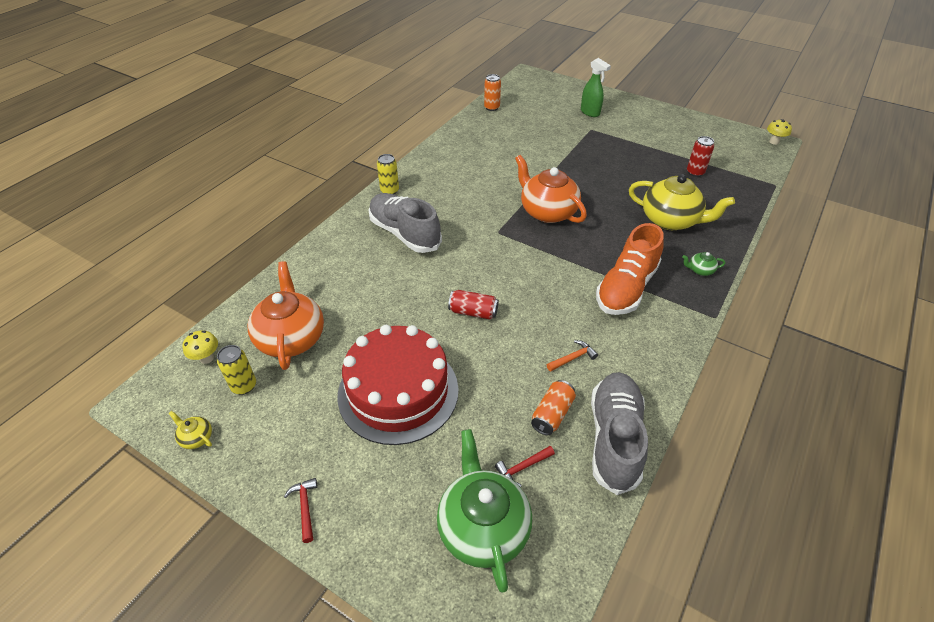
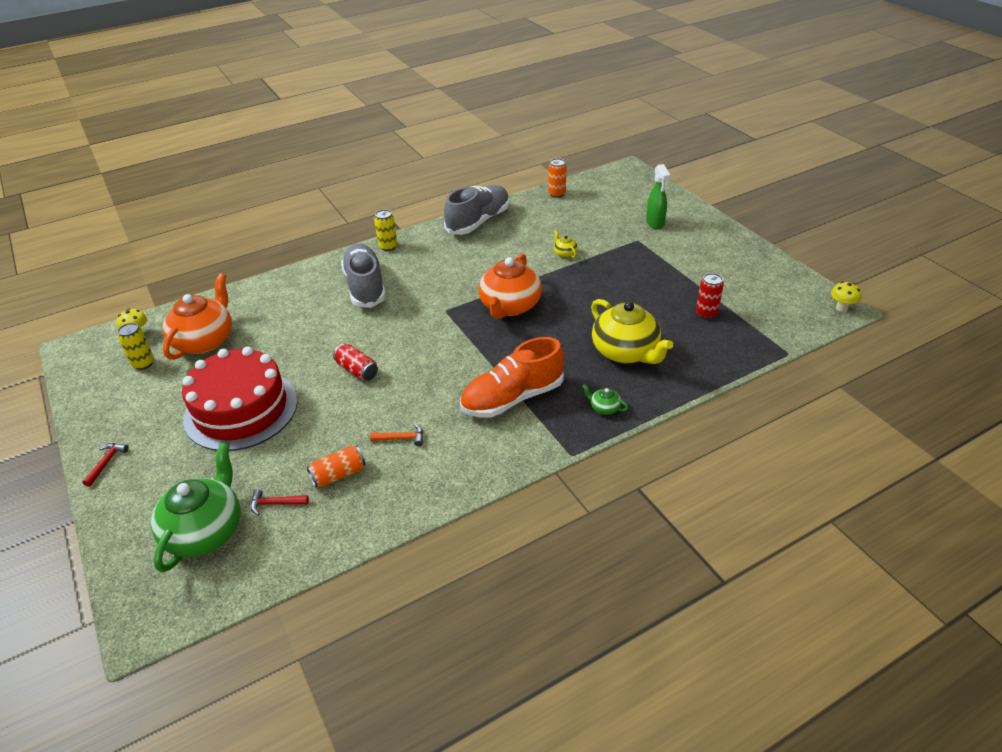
camera: 30 degrees right, 5 degrees down
yellow teapot [169,411,212,449] -> yellow teapot moved to [554,230,578,258]
orange teapot [515,155,587,223] -> orange teapot turned 150 degrees counterclockwise [479,253,542,319]
grey shoe [591,372,648,495] -> grey shoe moved to [444,185,510,235]

